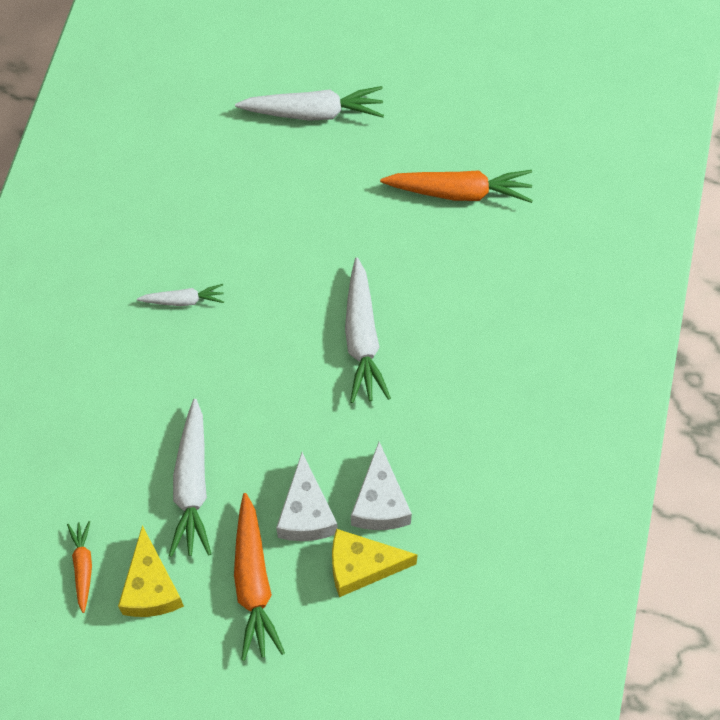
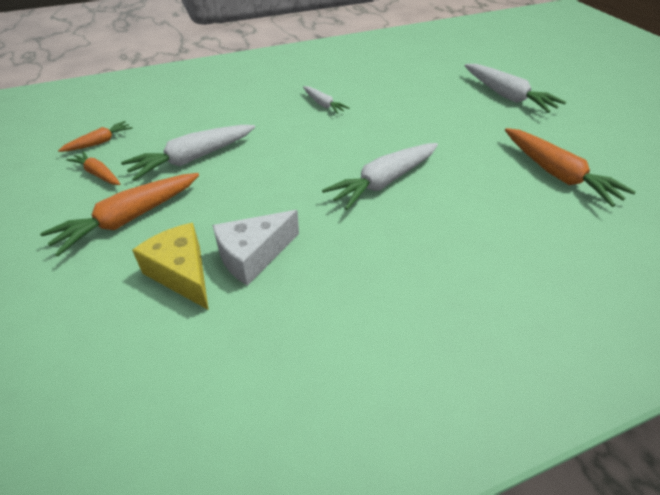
camera: 55 degrees right, 20 degrees down
yellow cheese [118,525,184,617] -> orange carrot [66,151,120,185]
white cheese [276,452,338,541] -> none

